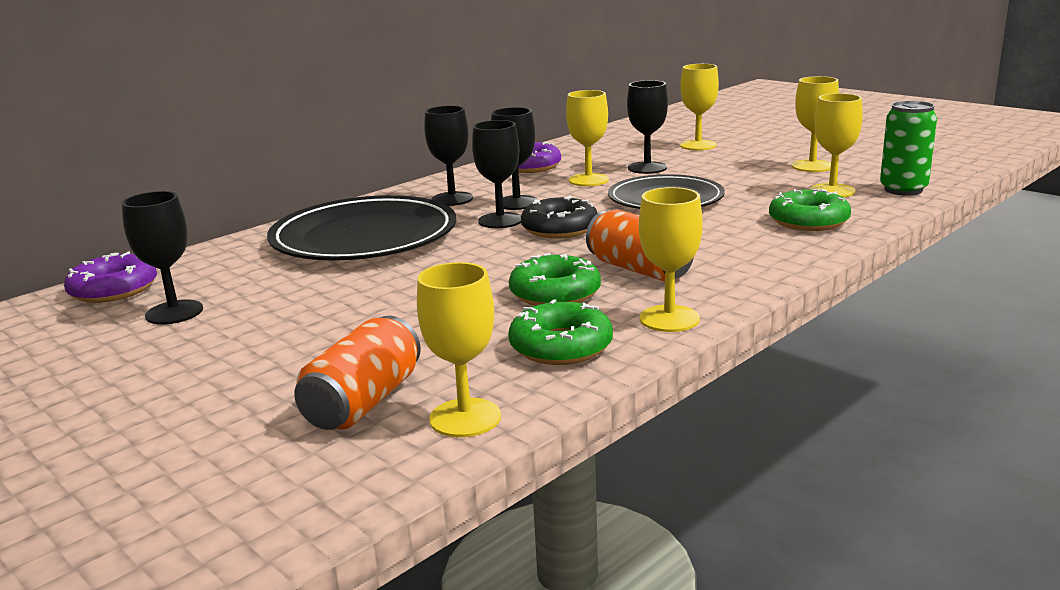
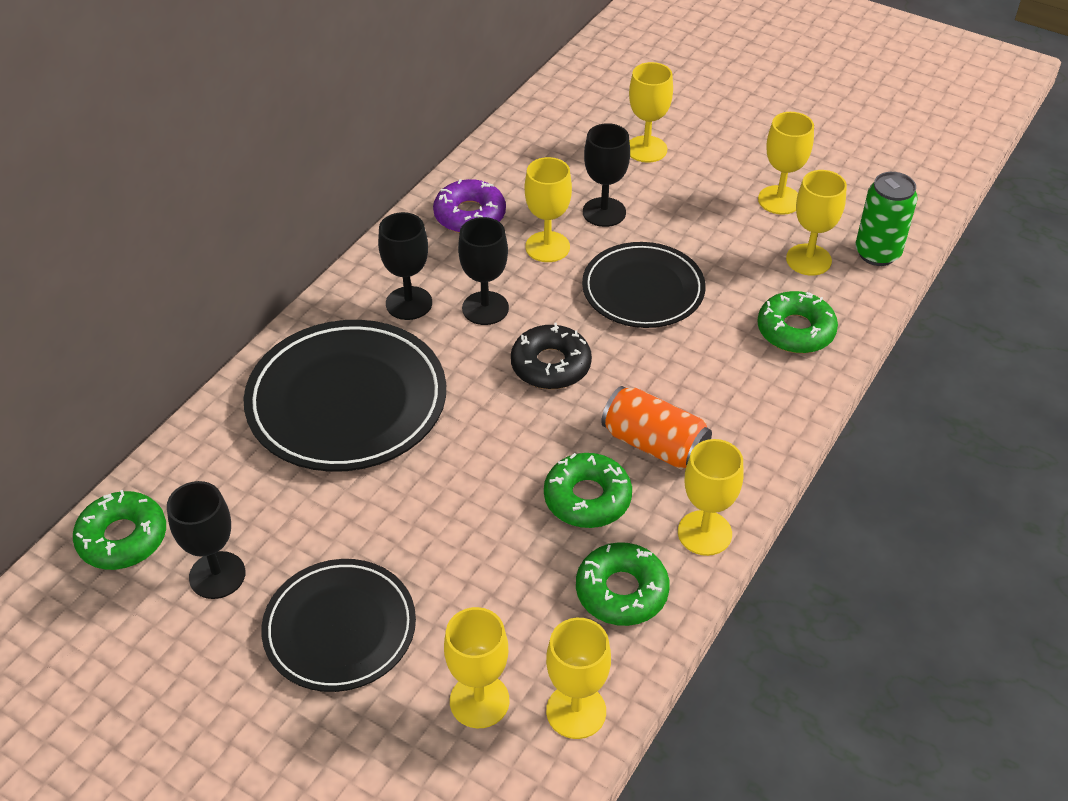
camera: 15 degrees left, 25 degrees up
purple donut [64,251,157,303] -> green donut [73,490,166,570]
orange can [294,316,421,430] -> yellow goblet [444,607,509,728]
black goblet [472,120,521,228] -> none
none -> black plate [261,559,416,692]

